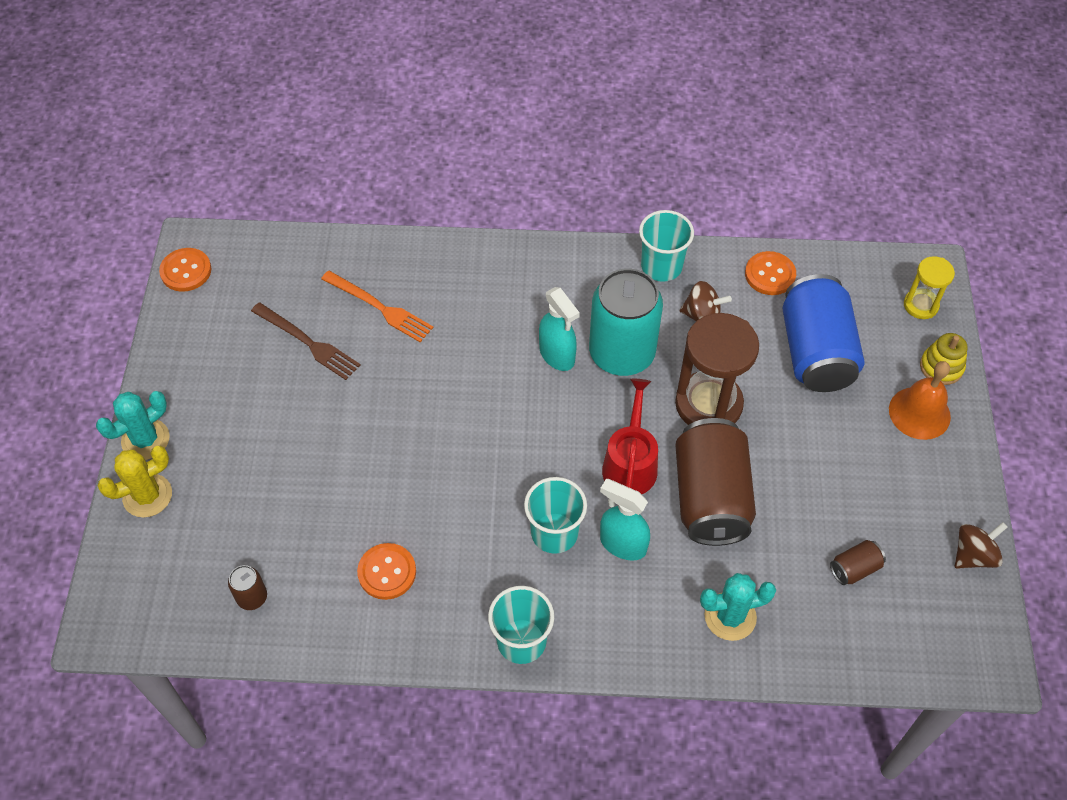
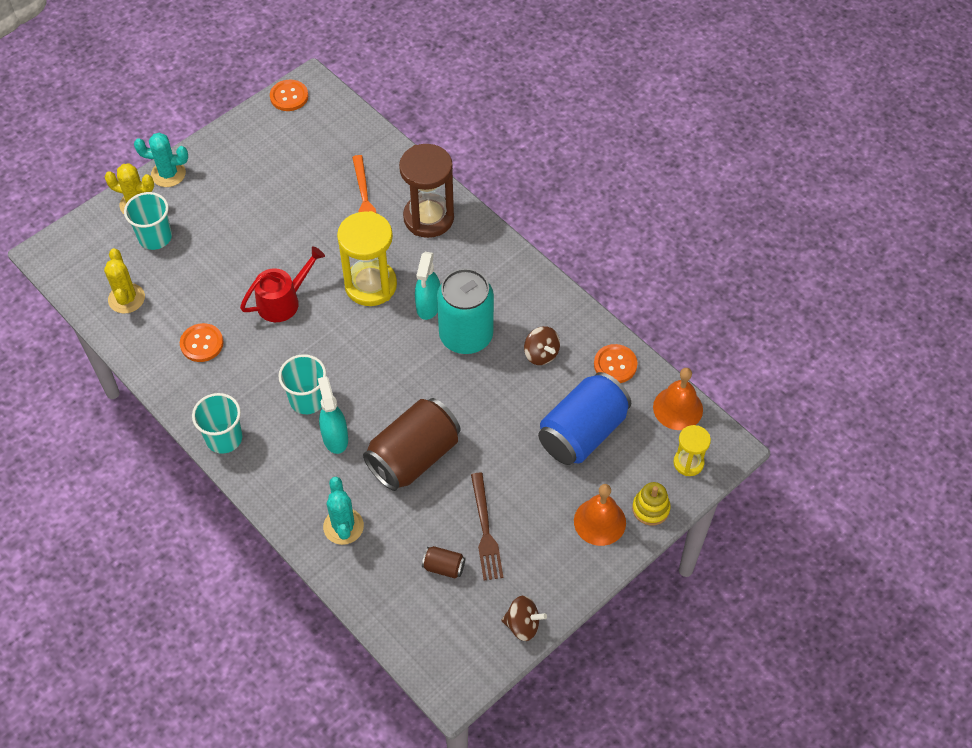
camera: 45 degrees right, 0 degrees up
brown can [228,565,267,610] -> yellow cactus [104,248,145,314]
brown fork [251,302,360,380] -> brown fork moved to [471,473,503,580]
red watering can [602,378,658,494] -> red watering can moved to [240,246,325,322]
turquoise cup [639,210,694,282] -> turquoise cup moved to [124,192,172,250]
brown hourglass [675,313,759,425] -> brown hourglass moved to [399,144,454,238]
turquoise cactus [700,573,776,641] -> turquoise cactus turned 45 degrees clockwise [323,477,364,545]
none -> yellow hourglass [337,211,397,306]
none -> orange bell [653,368,703,430]

